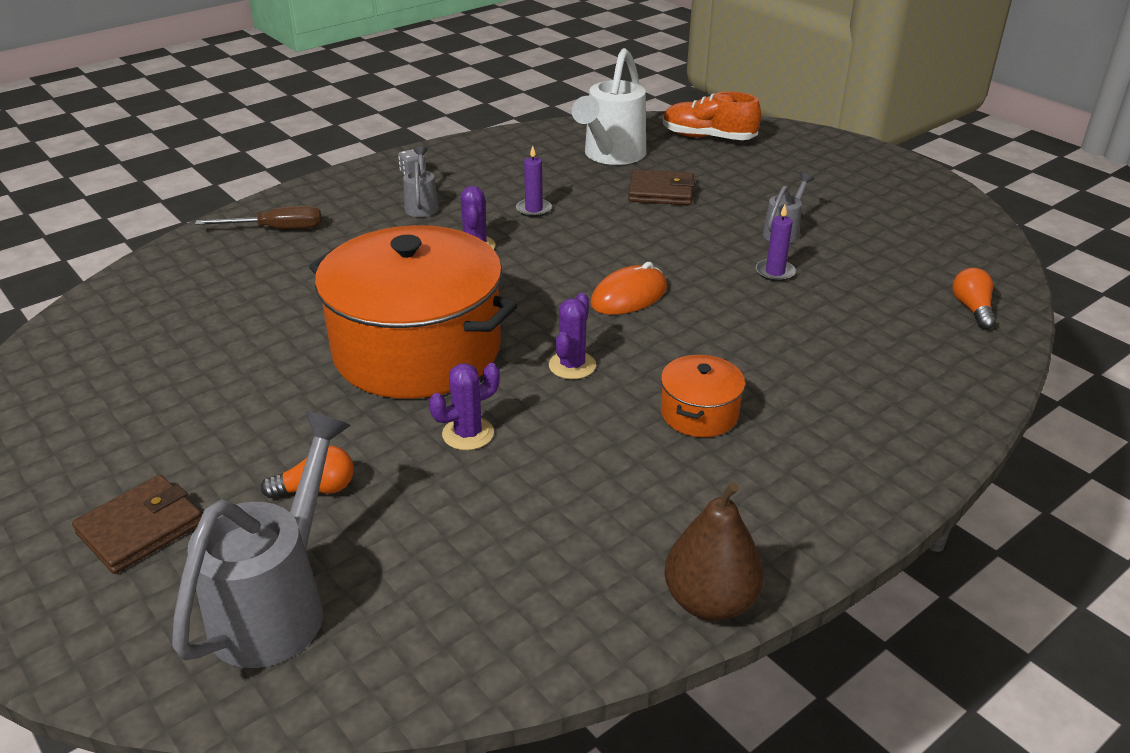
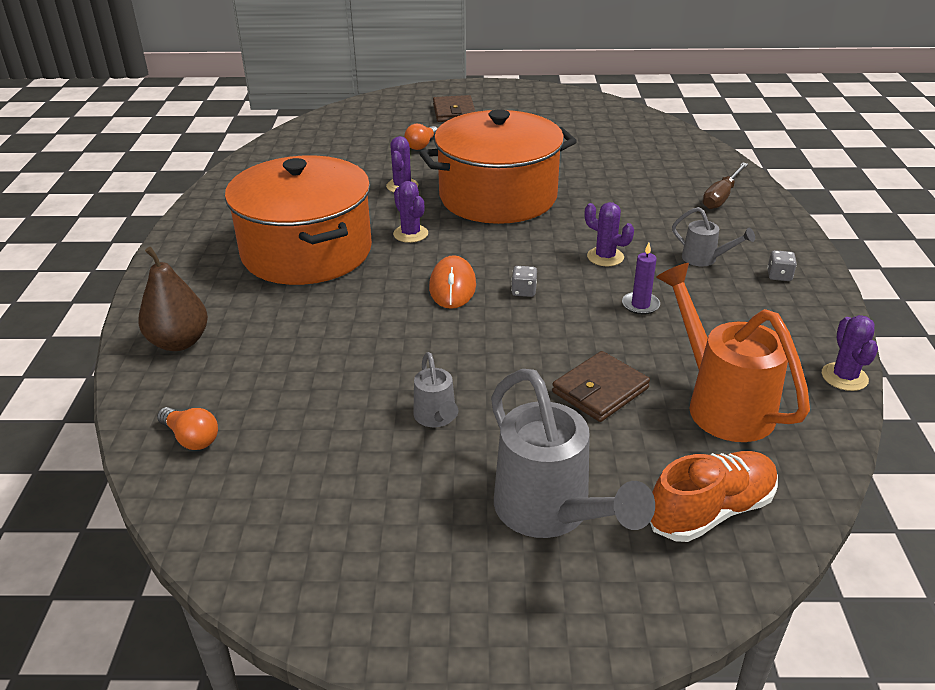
camera: 130 degrees right, 0 degrees up
grey watering can [172,411,351,668] -> grey watering can moved to [491,369,655,538]
white watering can [572,48,646,165] -> orange watering can [656,263,810,442]
orange pot [661,355,745,437] -> orange pot [225,155,372,285], size x2.33
brown pear [664,482,764,621] -> brown pear moved to [138,247,208,351]
purple candle [756,205,796,282] -> none
none -> grey dice [511,266,537,297]
none -> purple cactus [822,315,878,391]

